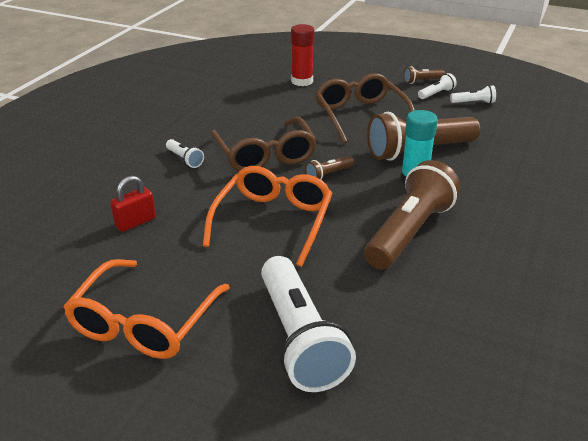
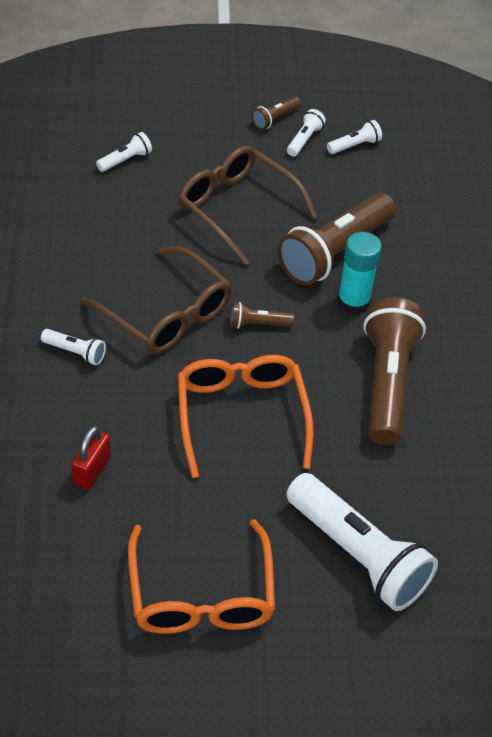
camera: 30 degrees left, 15 degrees up
red glue stick [291,24,314,86] -> white flashlight [96,132,152,172]
brown flashlight [305,156,354,180] -> brown flashlight turned 60 degrees clockwise [230,302,294,329]

